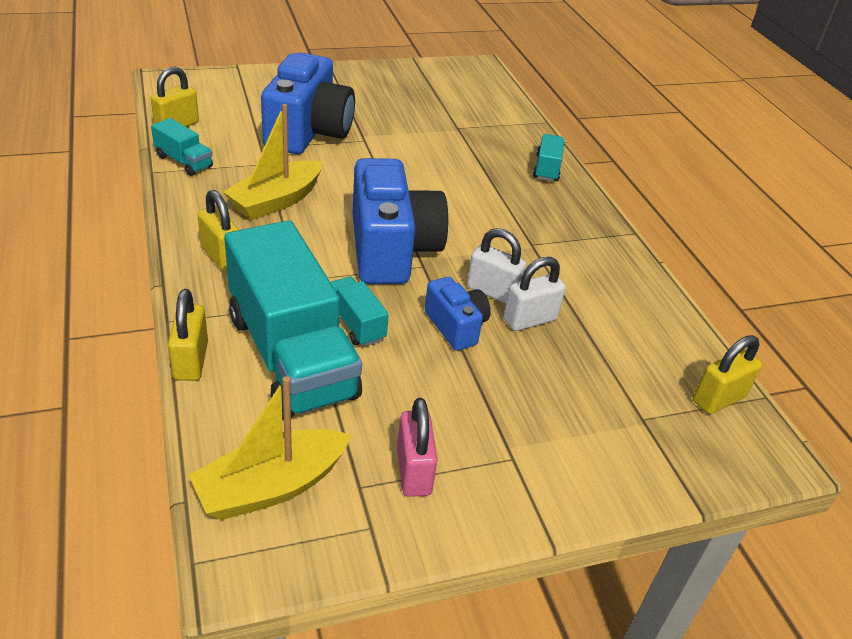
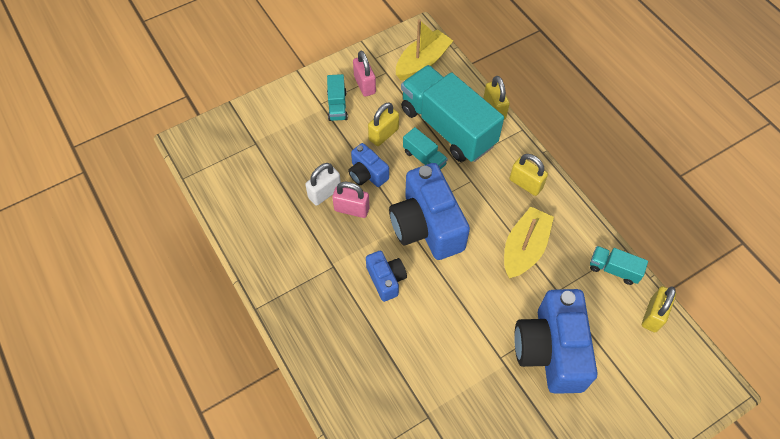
camera: 170 degrees right, 20 degrees up
white padlock [467,228,527,304] -> pink padlock [332,181,369,218]
turquoise truck [533,134,565,182] -> turquoise truck moved to [327,74,348,121]
yellow padlock [693,335,762,414] -> yellow padlock moved to [368,102,399,146]
none -> blue camera [366,251,407,302]

